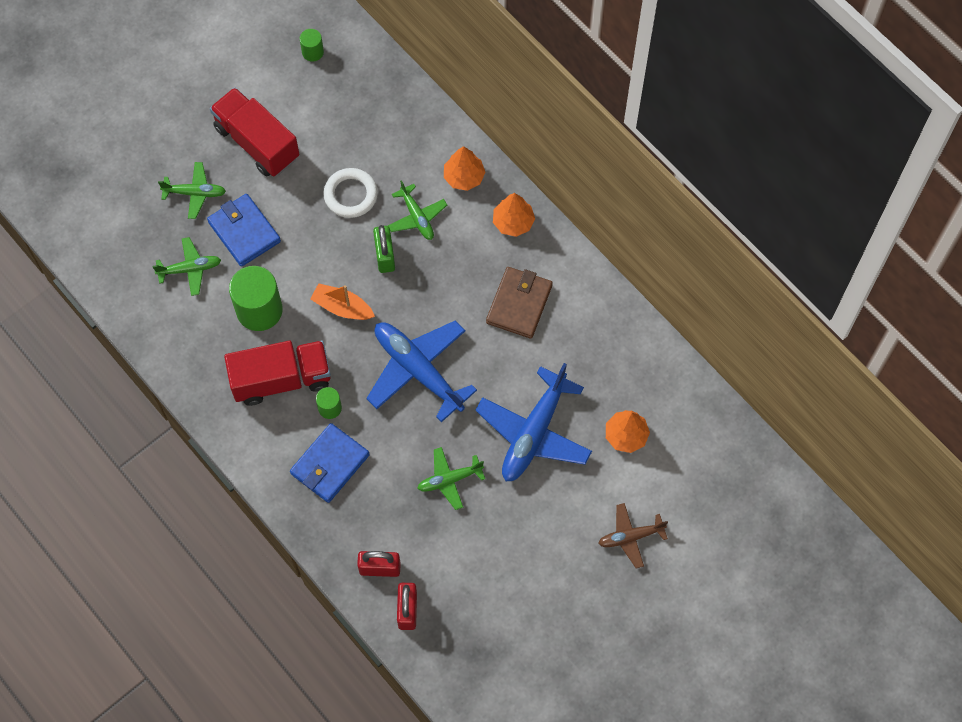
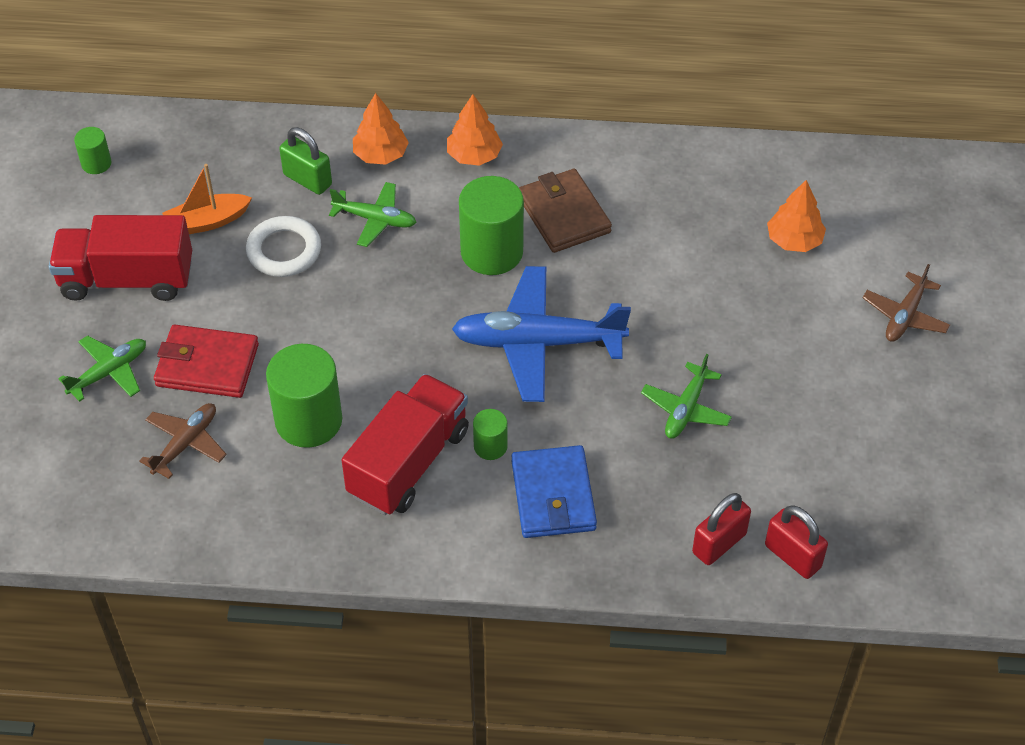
camera: 45 degrees left, 15 degrees down
green plane [152,237,221,296] -> brown plane [139,403,227,479]
blue wallet [207,194,281,267] -> red wallet [154,324,259,398]
orange boat [310,283,375,320] -> orange boat moved to [162,164,252,234]
green padlock [373,225,395,273] -> green padlock moved to [279,127,332,195]
blue plane [475,363,592,482] -> none
none -> green cylinder [459,176,524,275]

